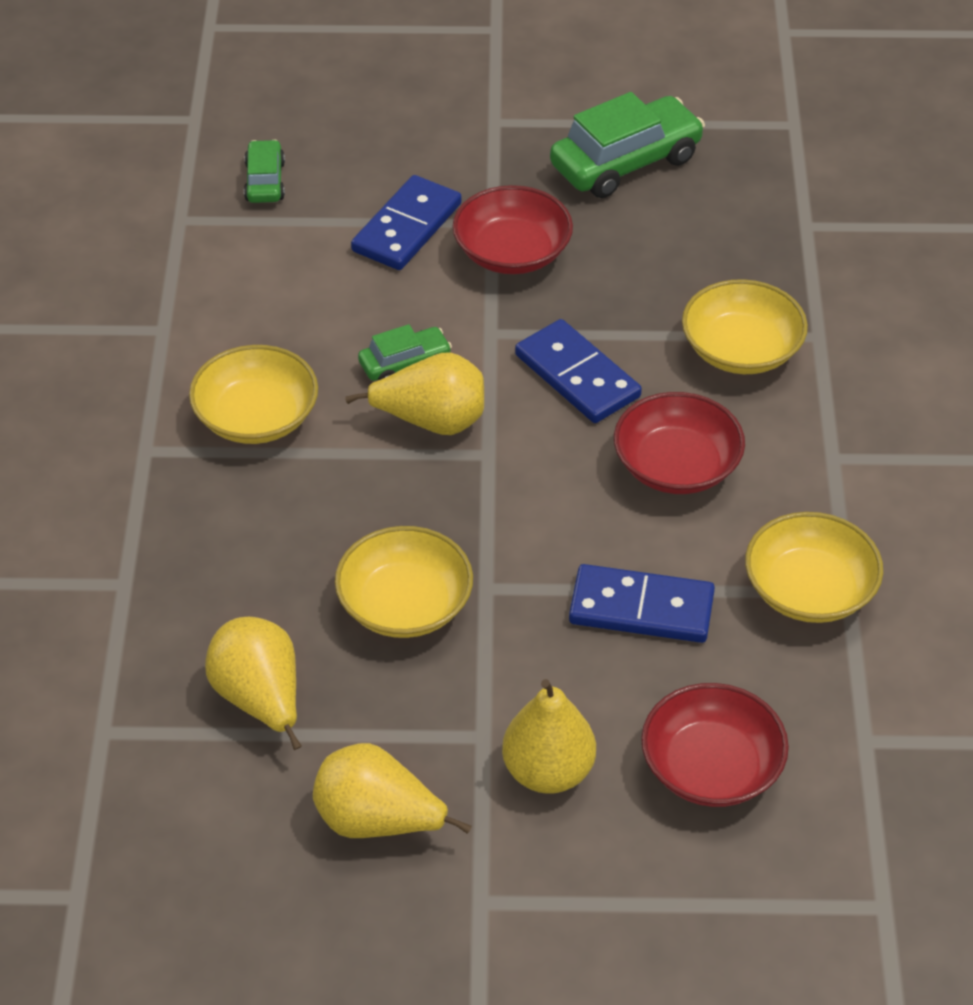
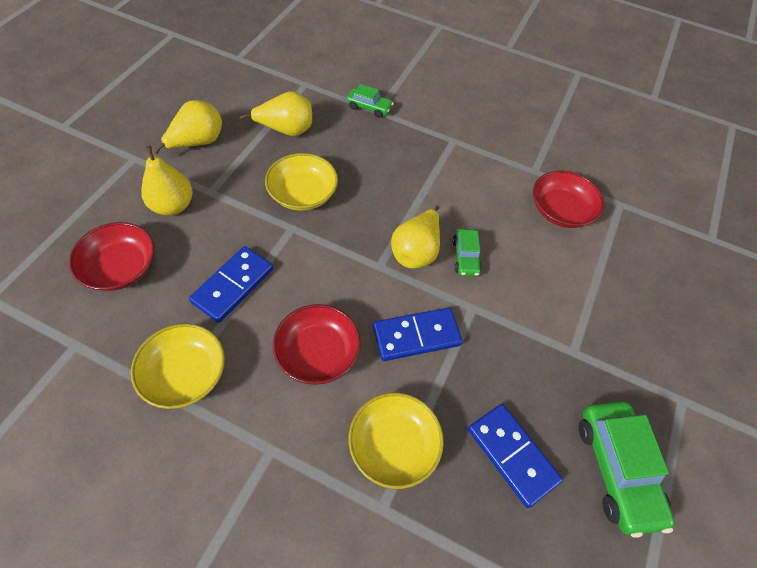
camera: 110 degrees right, 10 degrees up
yellow bowl [189,345,318,444] -> none
green car [244,140,285,203] -> green car moved to [347,84,394,118]
blue domino [351,175,462,270] -> blue domino moved to [468,404,563,508]
red bowl [452,185,573,274] -> red bowl moved to [533,170,604,228]

